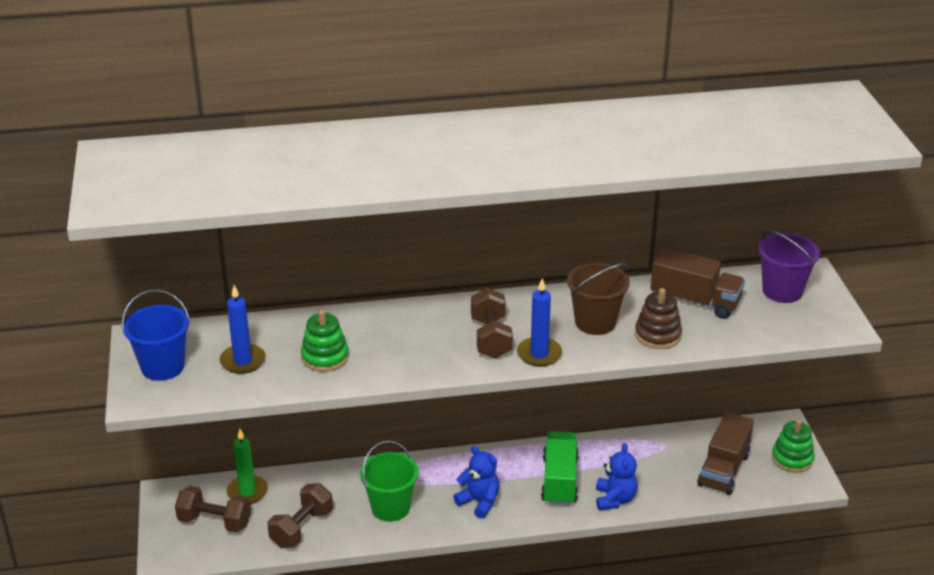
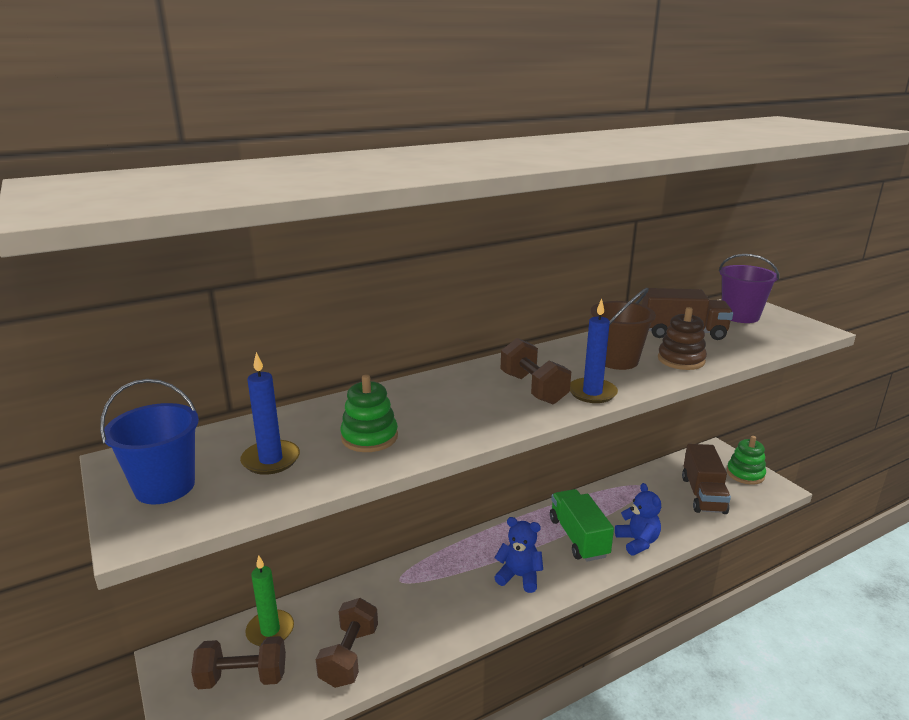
camera: 20 degrees left, 10 degrees down
green bucket [360,441,419,522] -> none

